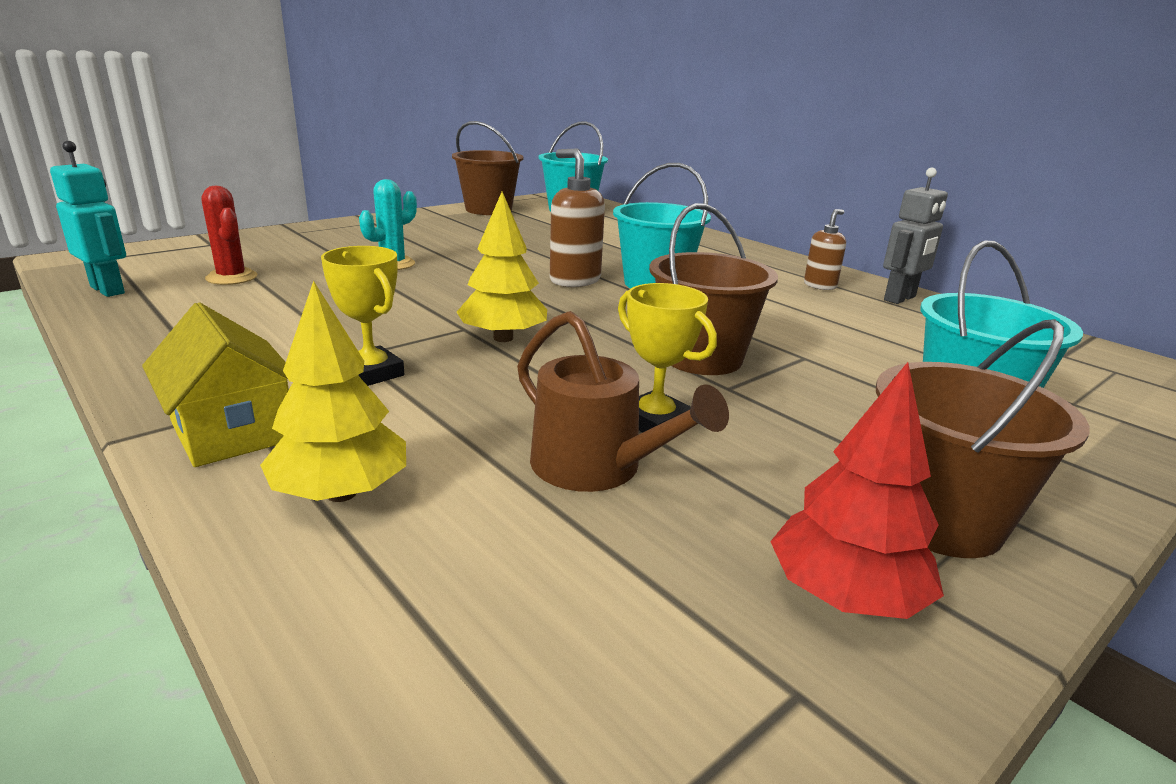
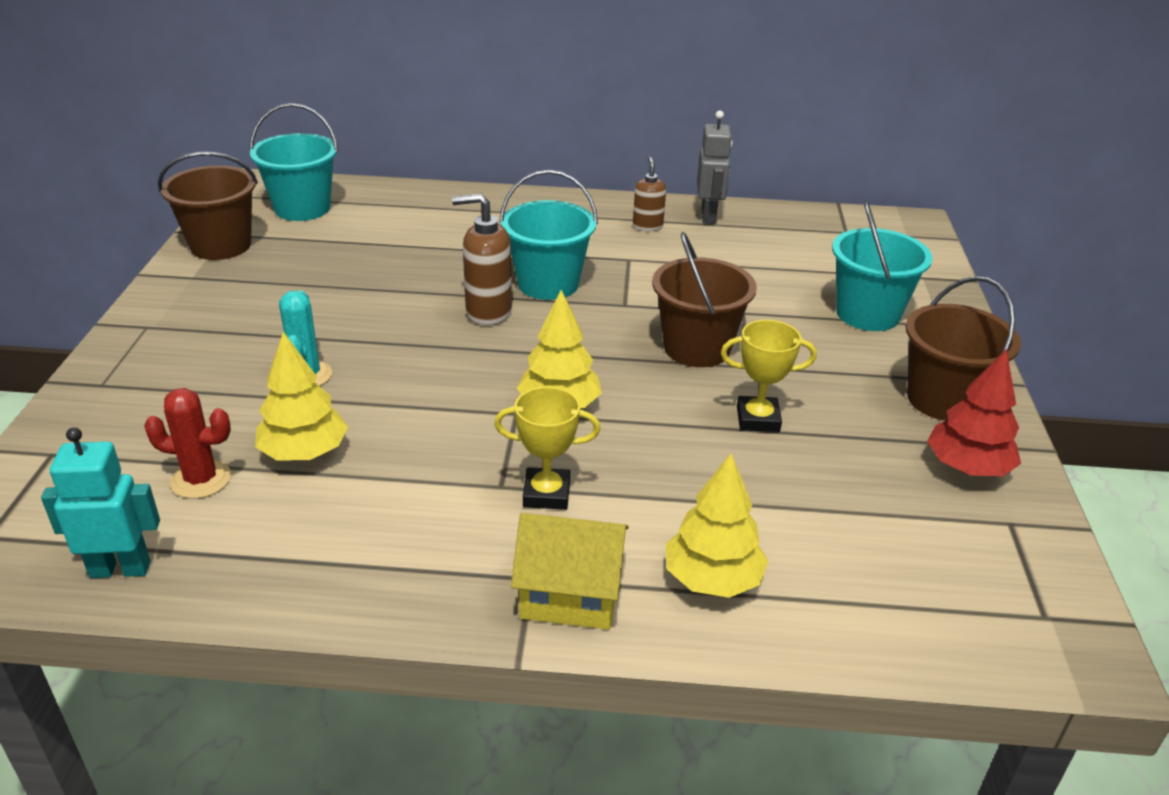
camera: 45 degrees left, 10 degrees up
brown watering can [517,311,729,492] -> none
none -> yellow tree [255,332,348,461]

